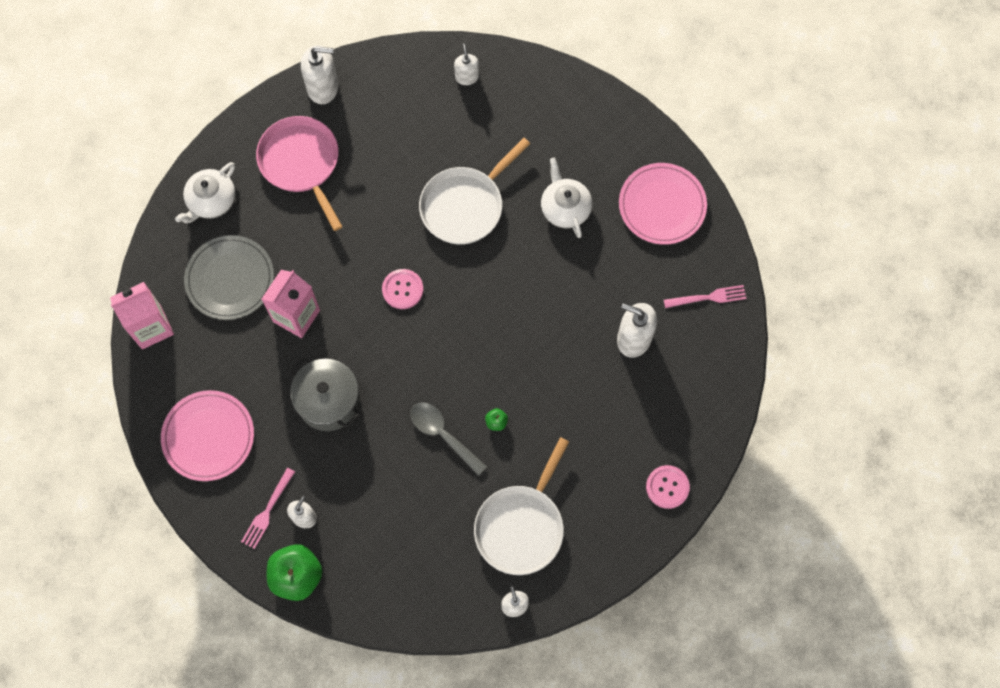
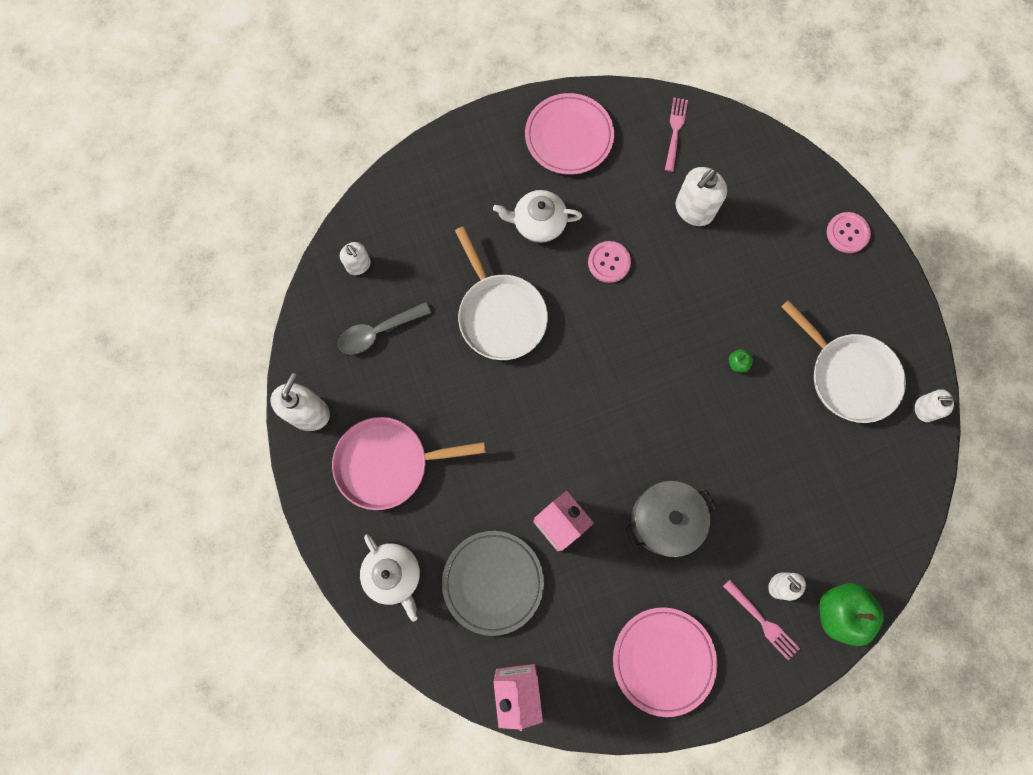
camera: 70 degrees left, 5 degrees up
pink button [382,269,423,309] -> pink button moved to [588,241,631,283]
grey spoon [410,402,487,476] -> grey spoon moved to [338,302,431,355]
white soap dispenser [454,44,479,85] -> white soap dispenser turned 135 degrees counterclockwise [340,242,371,275]

